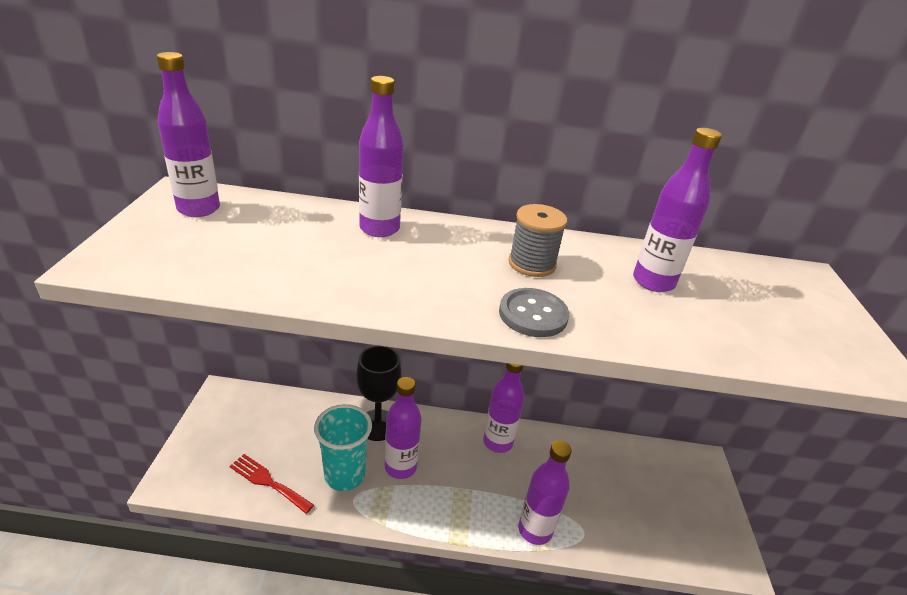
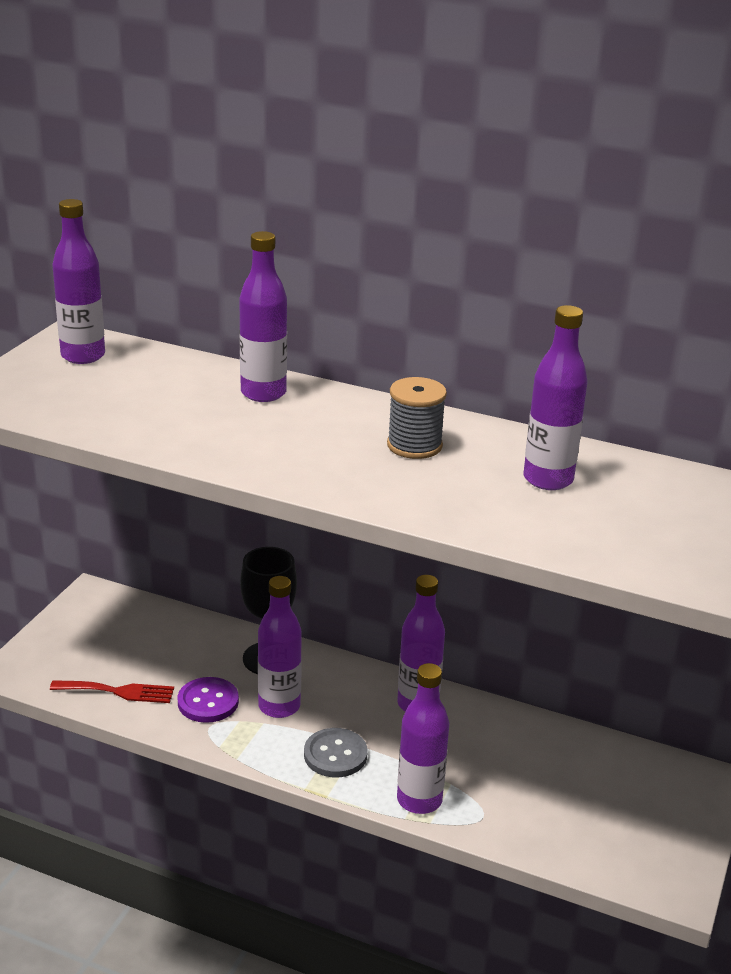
camera: 20 degrees right, 5 degrees down
red fork [230,454,314,514] -> red fork turned 135 degrees clockwise [50,680,174,703]
turquoise cup [314,404,372,491] -> purple button [178,677,239,723]
grey button [499,288,569,337] -> grey button moved to [304,728,367,778]

